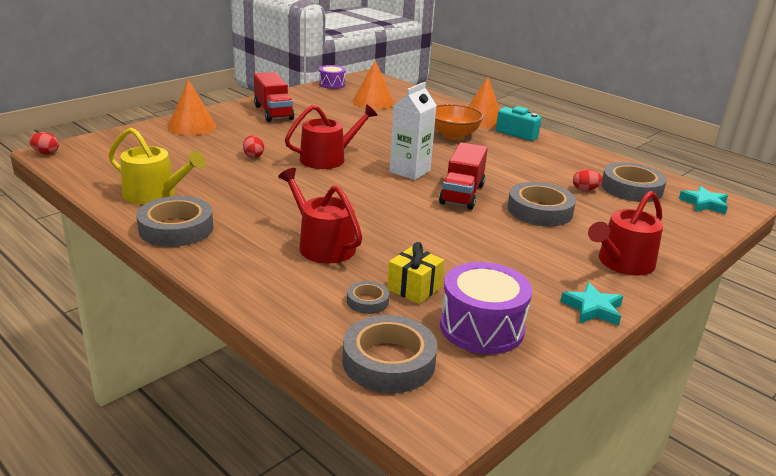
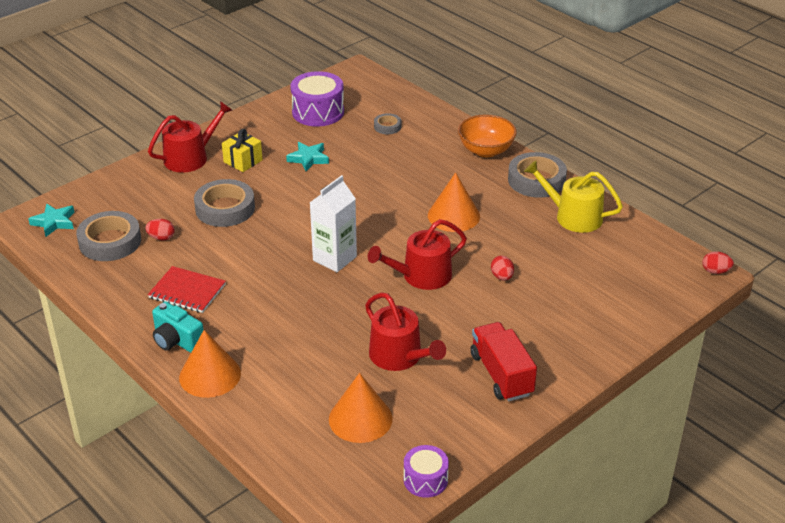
camera: 175 degrees left, 10 degrees up
orange cone [168,80,216,135] -> orange cone moved to [428,172,480,232]
red watering can [278,168,362,263] -> red watering can moved to [365,292,446,371]
grey tape [342,315,438,393] -> none
yellow gift [387,242,444,304] -> yellow gift moved to [222,129,263,172]
orange bowl [435,104,484,140] -> orange bowl moved to [458,114,517,157]
red truck [439,142,488,210] -> none
turquoise star [560,282,623,326] -> turquoise star moved to [286,142,329,171]
none -> red notebook [148,266,226,313]

